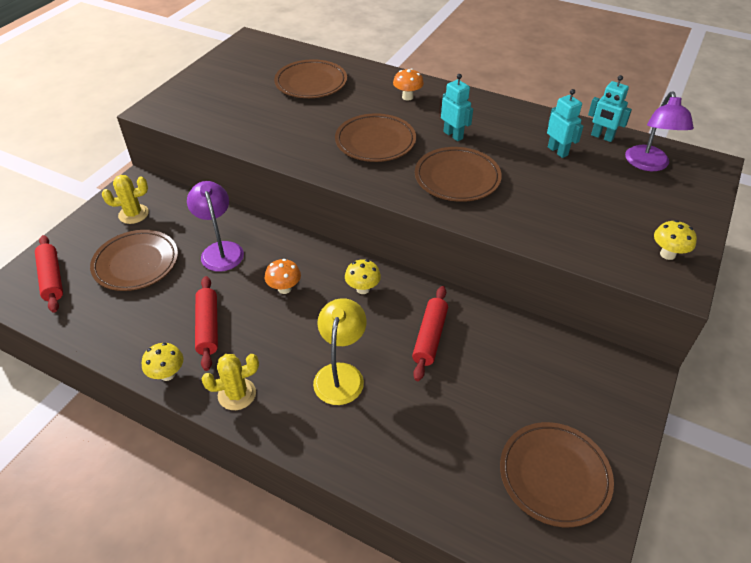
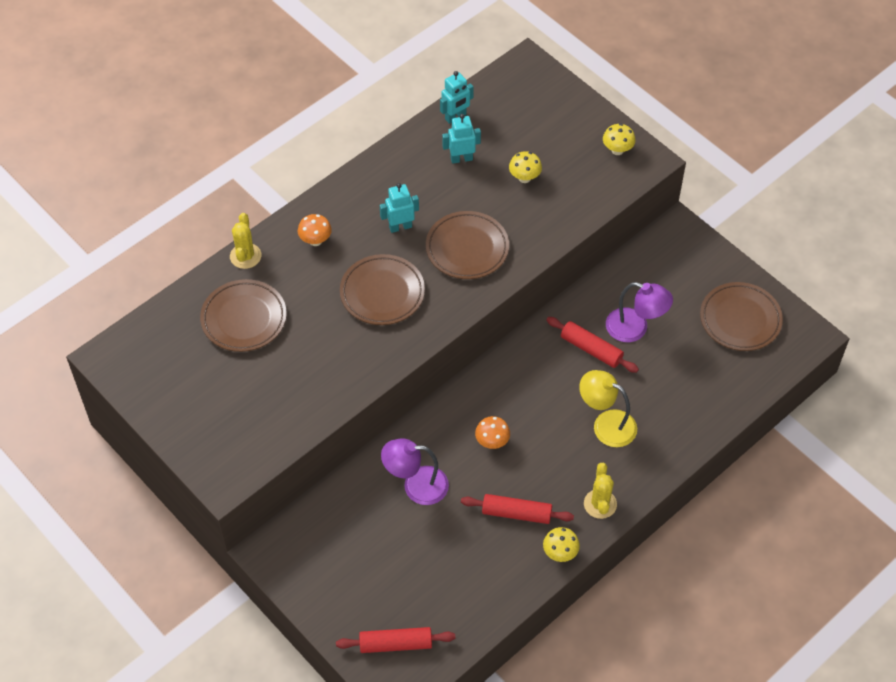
camera: 70 degrees left, 10 degrees up
brown plate [90,230,178,291] -> none
yellow cactus [102,175,149,224] -> yellow cactus moved to [230,213,261,269]
yellow mushroom [345,259,381,294] -> yellow mushroom moved to [509,151,542,183]
purple lamp [625,92,694,171] -> purple lamp moved to [606,282,673,342]

